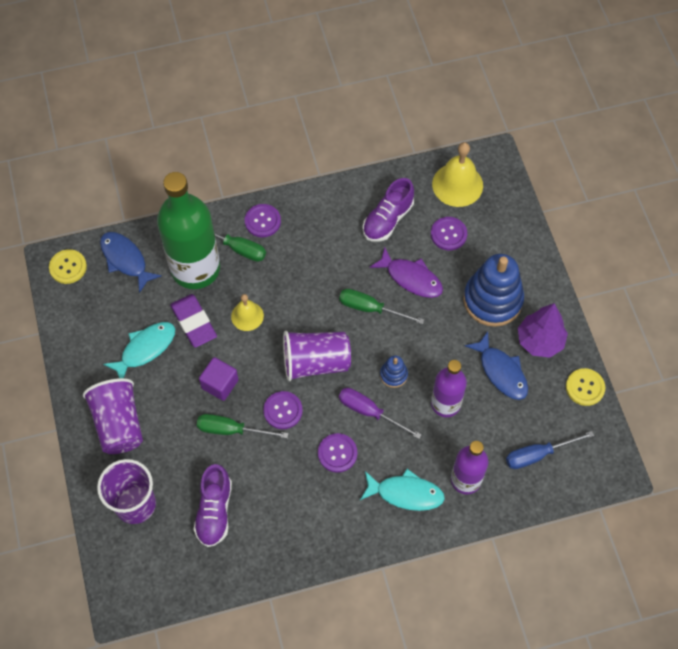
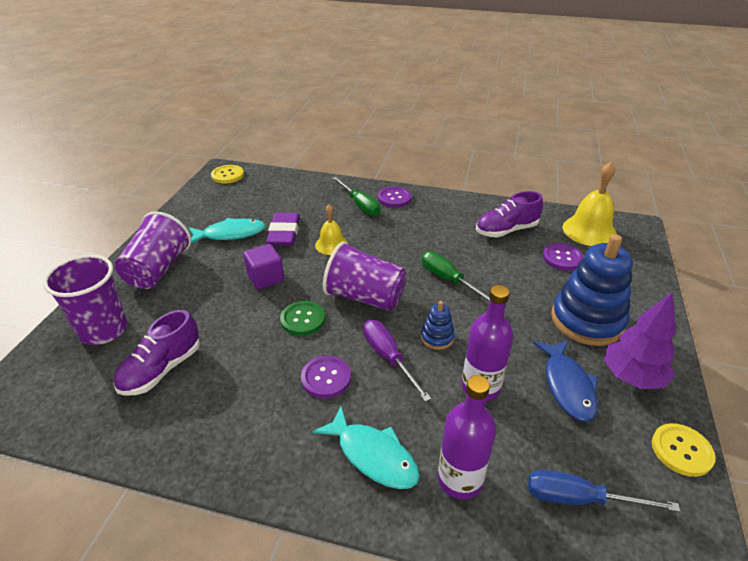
camera: 30 degrees right, 25 degrees down
blue fish [100,232,162,293] -> none
green bottle [157,172,220,289] -> none
green screwdriver [197,414,289,438] -> none
purple button [263,391,303,429] -> green button [280,301,325,335]
purple fish [369,246,443,298] -> none

